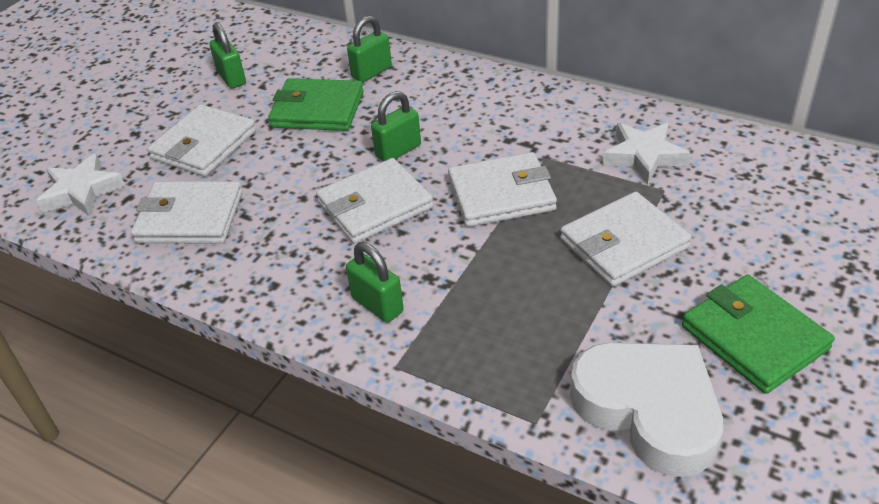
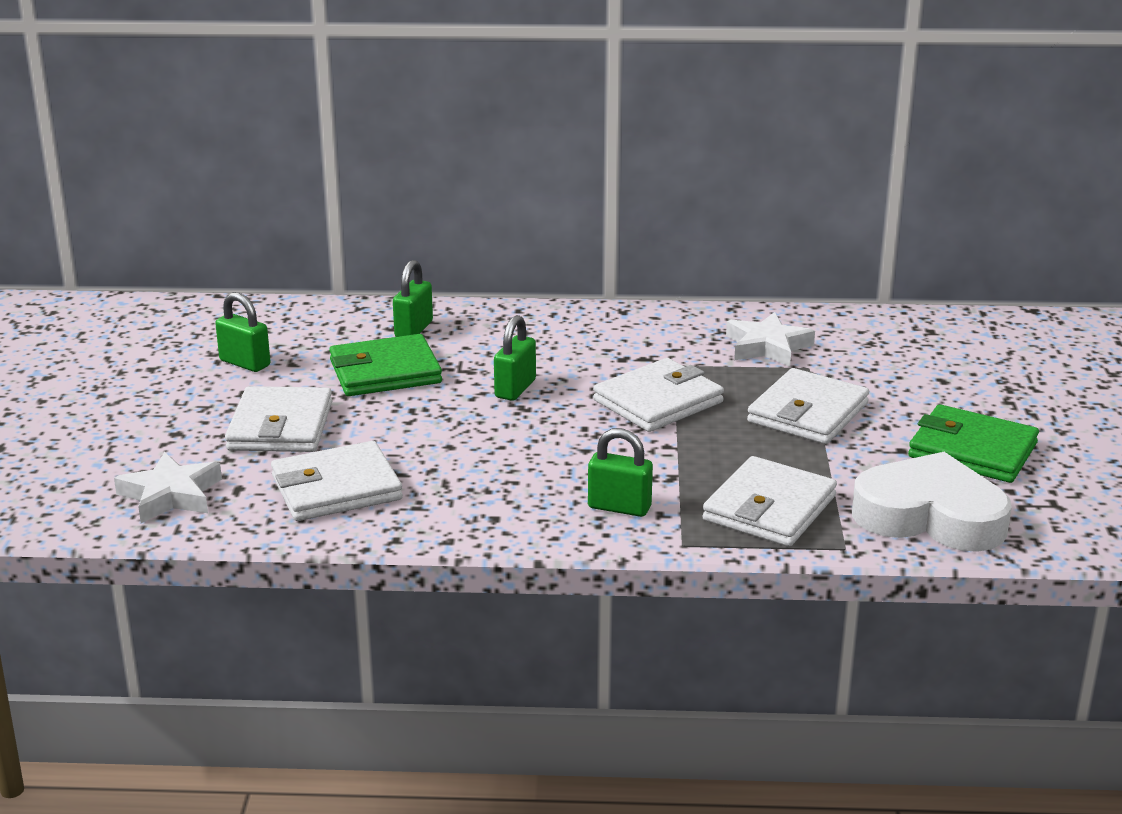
camera: 30 degrees left, 15 degrees down
white wallet [316,158,433,244] -> white wallet moved to [702,456,837,547]

